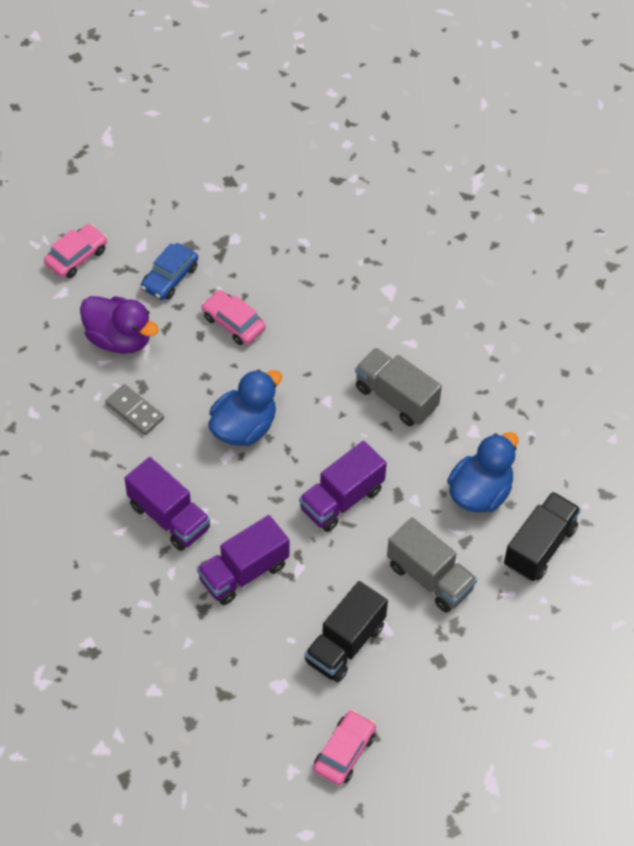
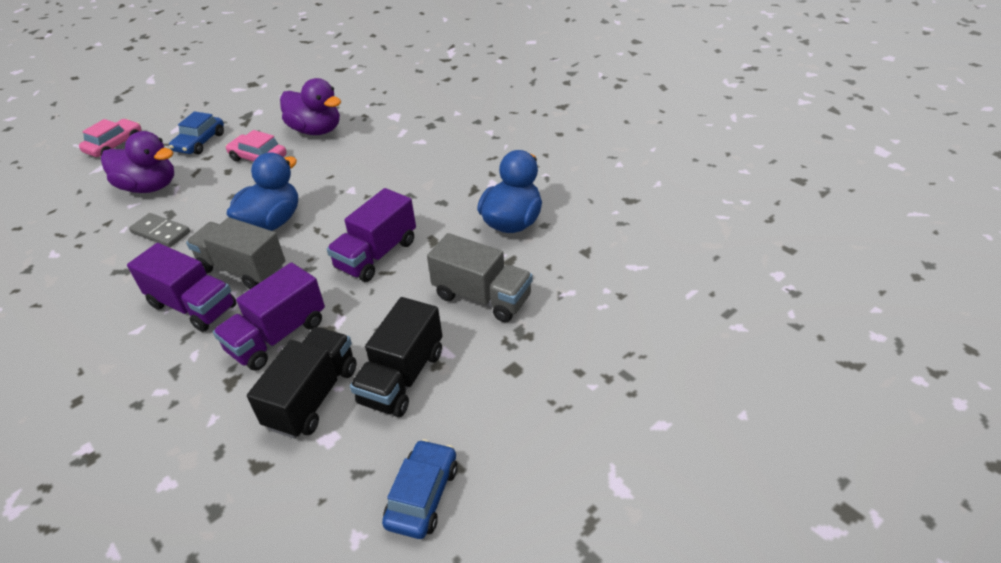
camera: 10 degrees left, 15 degrees down
pink car [313,710,376,786] -> blue car [382,439,457,539]
grey truck [355,348,442,426] -> grey truck moved to [186,217,285,289]
black truck [504,492,581,581] -> black truck moved to [247,327,356,439]
none -> purple duck [280,78,341,135]

